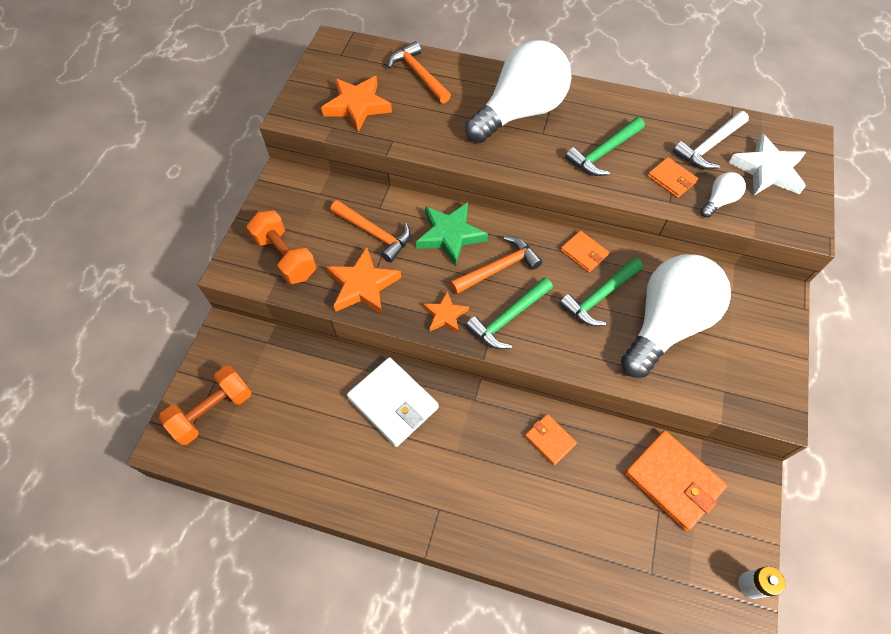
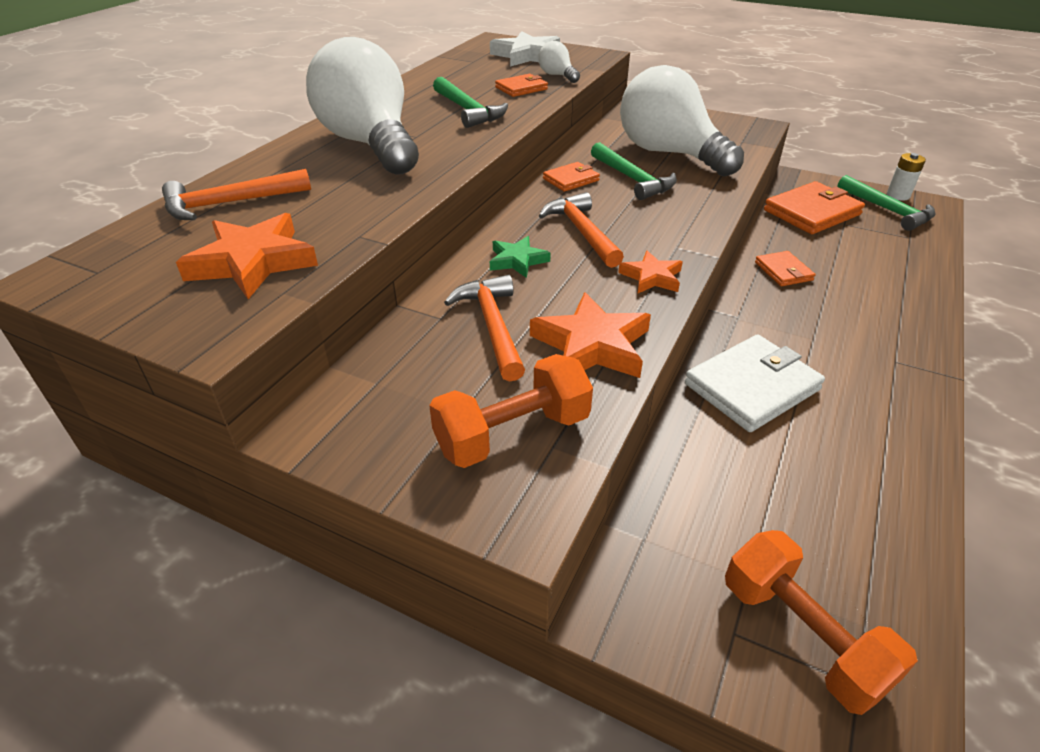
camera: 80 degrees left, 20 degrees down
orange hammer [330,200,411,263] -> orange hammer turned 60 degrees counterclockwise [444,275,525,382]
green star [416,202,488,267] -> green star [490,236,551,278], size x0.60
green hammer [466,277,553,349] -> green hammer moved to [838,175,935,231]
orange wallet [525,414,577,466] -> orange wallet turned 75 degrees counterclockwise [755,251,815,286]
white hammer [673,111,749,169] -> none

